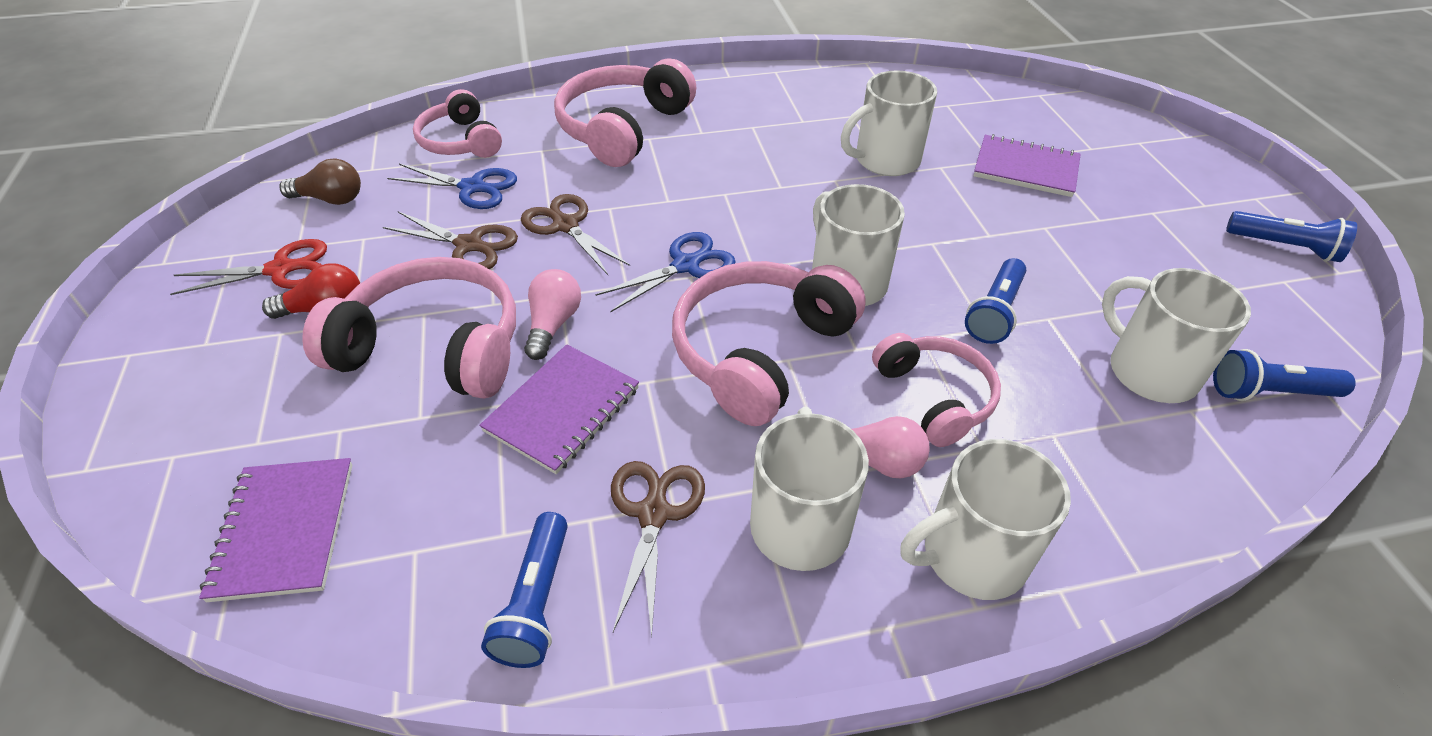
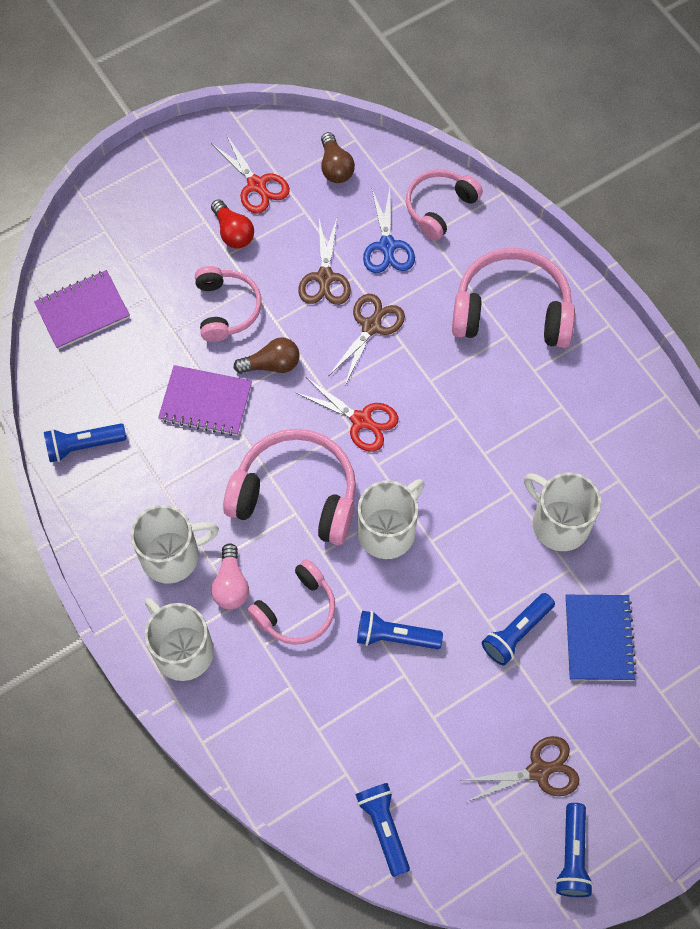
camera: 70 degrees right, 20 degrees up
pink headphones [302,257,516,399] -> pink headphones [195,266,262,342], size x0.63
pink light bulb [524,269,581,360] -> brown light bulb [234,337,300,374]
blue scissors [595,232,736,312] -> red scissors [296,377,399,452]
brown scissors [611,461,705,638] -> brown scissors moved to [460,736,579,802]
purple notebook [974,134,1081,197] -> blue notebook [565,595,636,681]
white mug [1102,268,1251,403] -> none
none -> blue flashlight [482,593,555,666]

